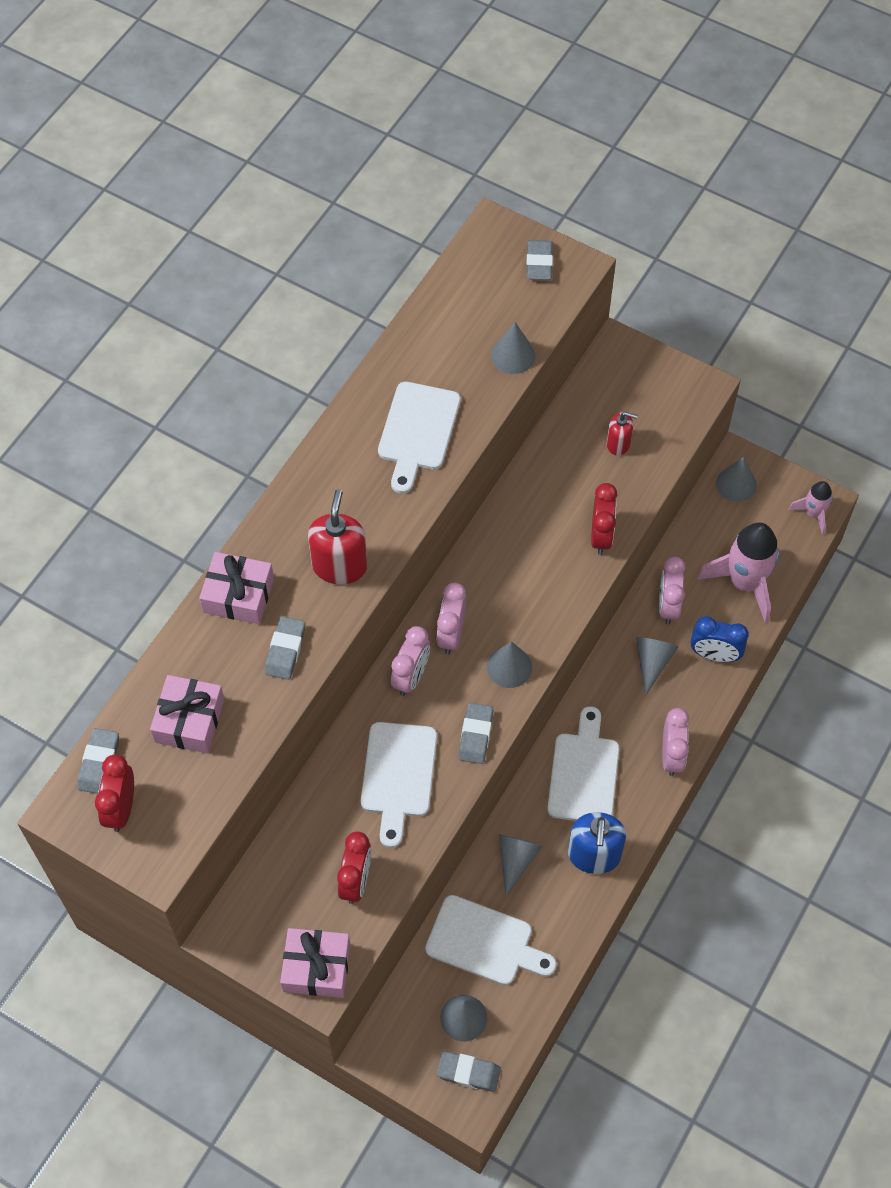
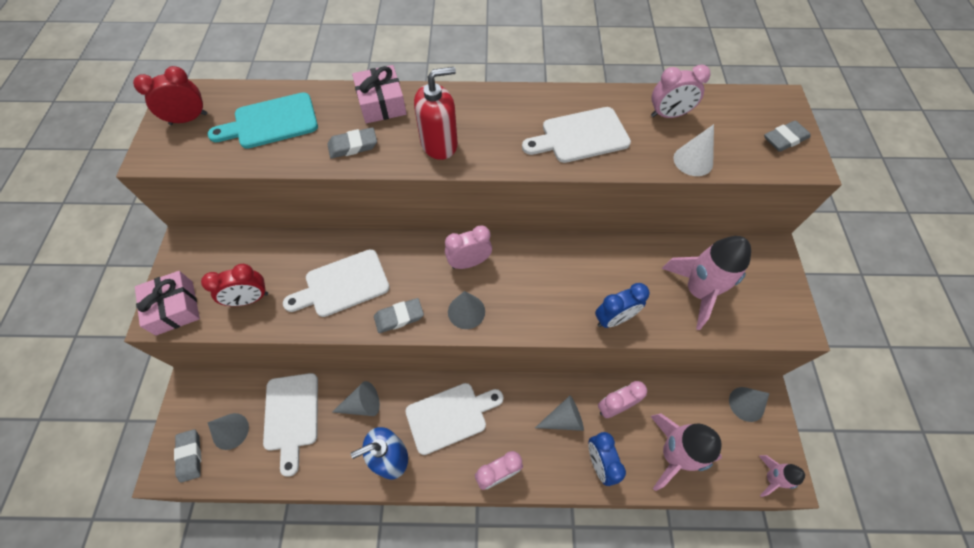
camera: 60 degrees right, 0 degrees up
grey eraser [77,728,119,794] -> none
pink gift [150,675,224,753] -> turquoise cutting board [207,92,318,149]
pink clock [391,626,430,696] -> pink clock moved to [651,64,711,118]
grey cone [491,322,536,374] -> white cone [673,124,714,176]
red clock [591,483,617,555] -> blue clock [595,283,650,328]
red soap dispenser [607,412,638,456] -> pink rocket [661,236,751,330]

